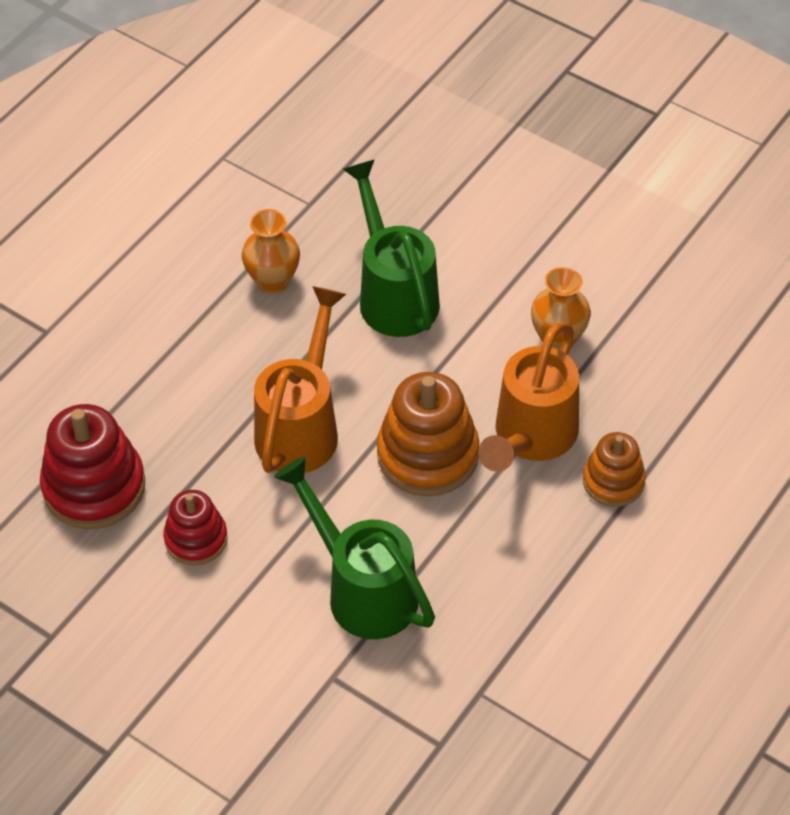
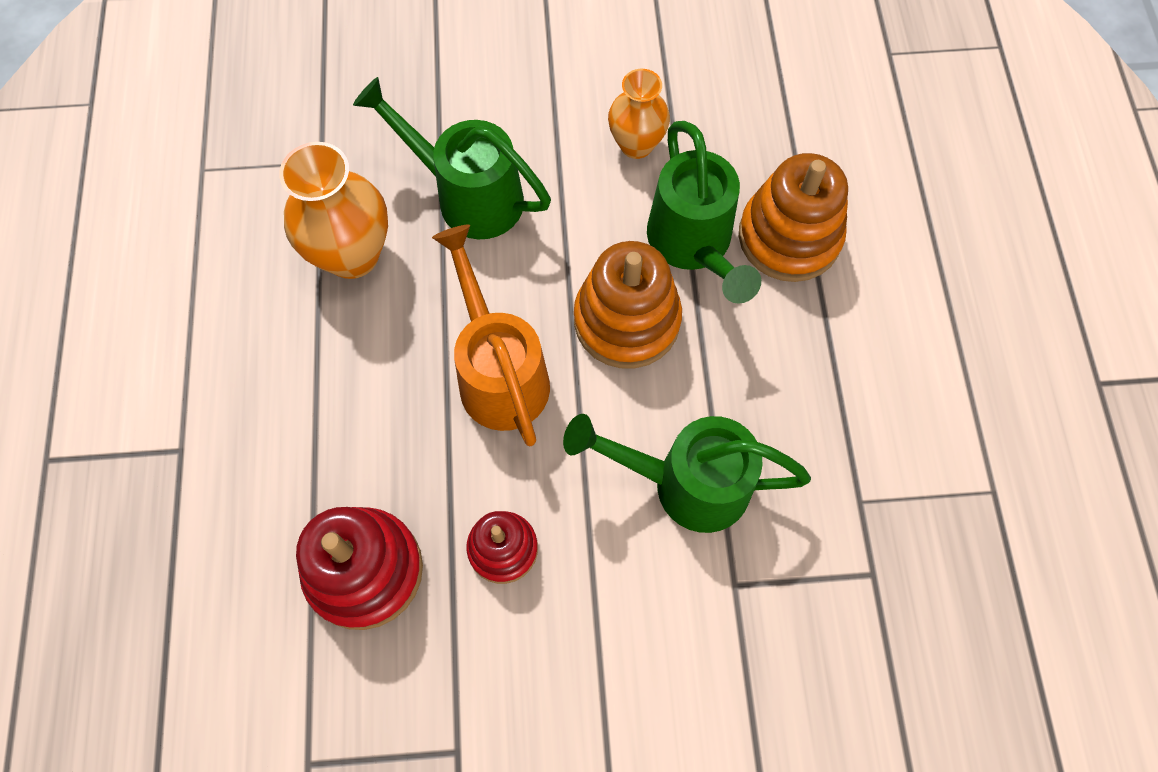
camera: 40 degrees left, 15 degrees up
orange vase [242,209,300,294] -> orange vase [279,142,388,279], size x1.54
orange watering can [478,322,579,472] -> green watering can [647,121,761,304]
orange stacking toy [583,432,646,507] -> orange stacking toy [739,153,848,282], size x1.66

